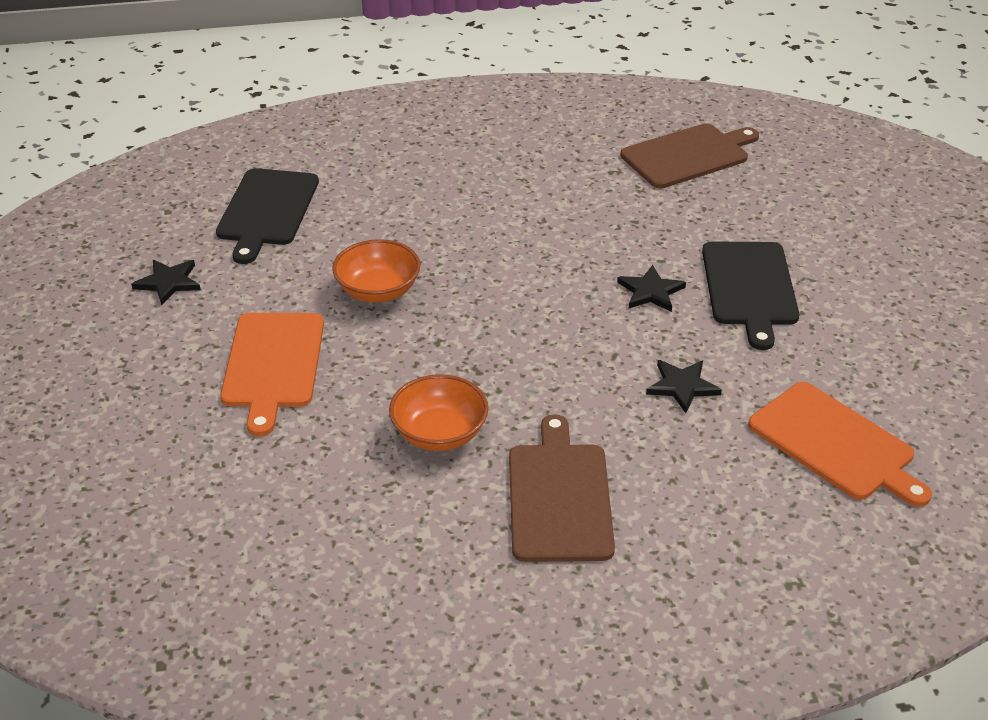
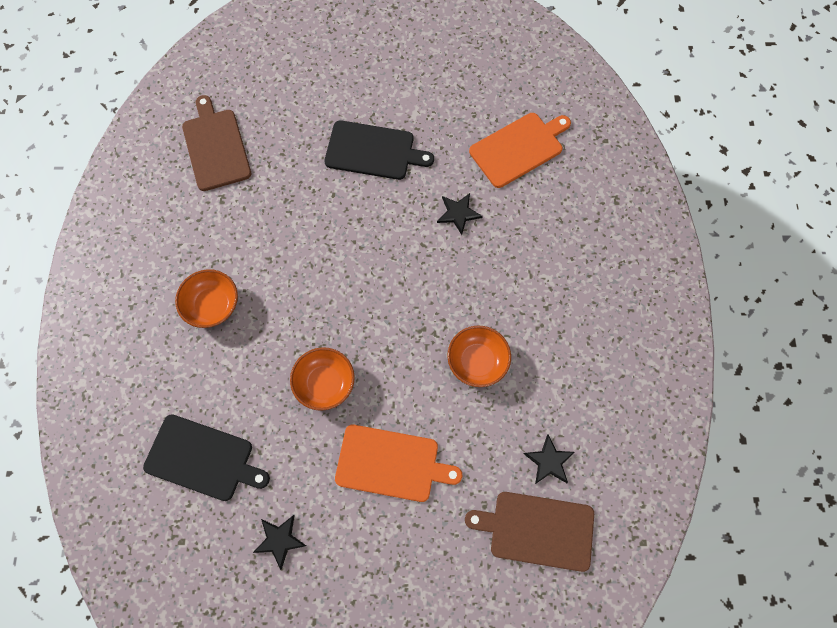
camera: 80 degrees left, 30 degrees up
brown cutting board [509,414,615,562] -> brown cutting board moved to [465,492,594,572]
black star [617,265,686,312] -> black star moved to [523,434,575,484]
none -> orange bowl [175,269,238,328]

